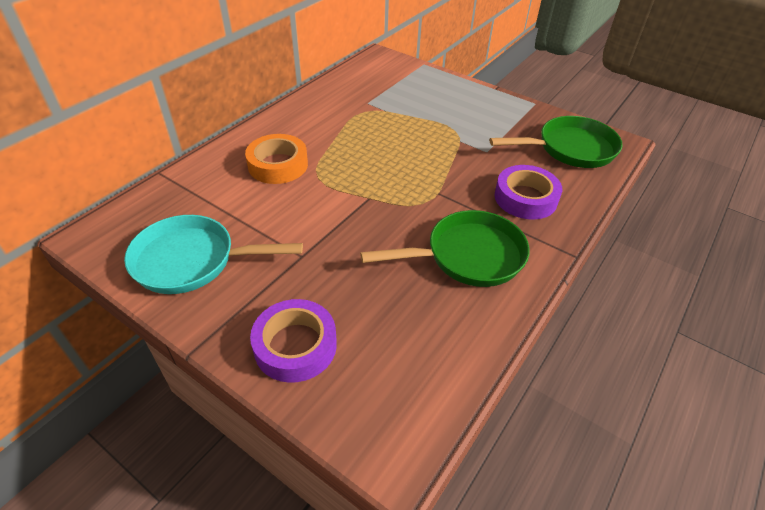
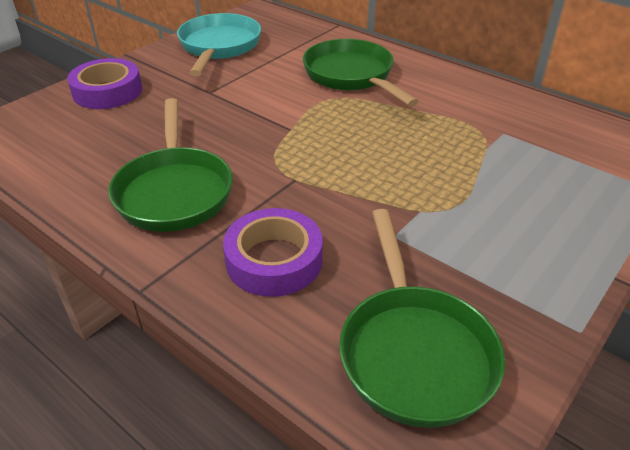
camera: 95 degrees right, 5 degrees down
orange tape [245,134,308,184] -> green pan [303,39,419,107]

